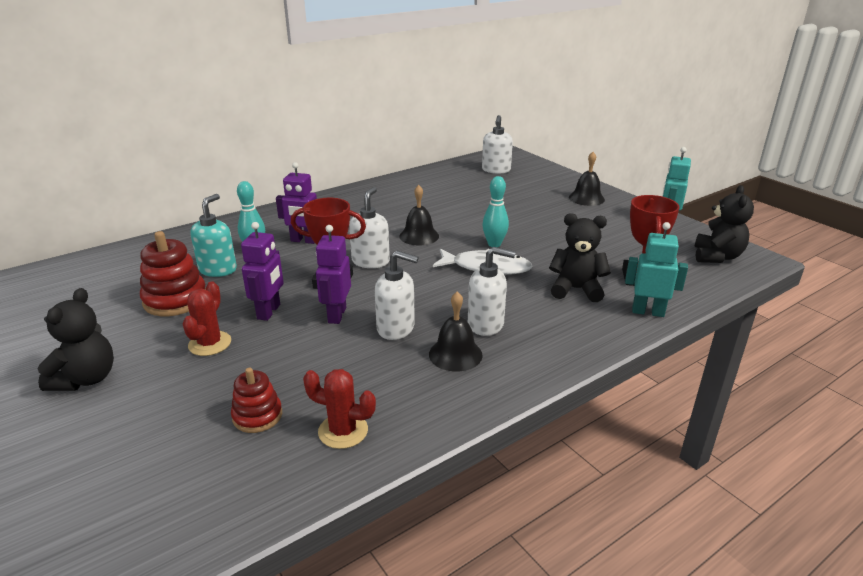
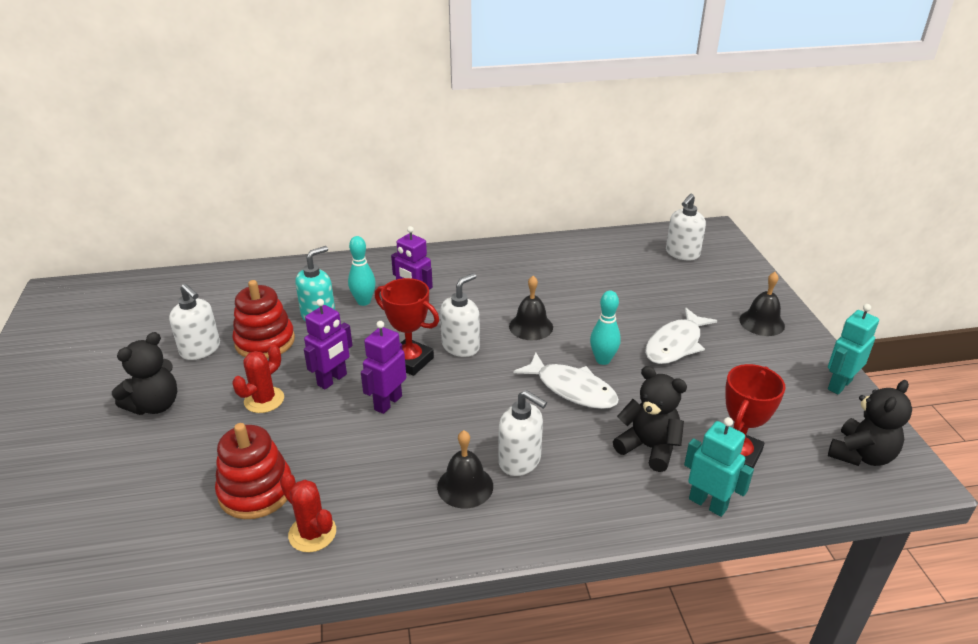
camera: 25 degrees right, 5 degrees up
red stacking toy [231,368,282,433] -> red stacking toy [215,423,291,519], size x1.62
white soap dispenser [375,250,419,340] -> white soap dispenser moved to [169,284,220,360]
none -> white fish [645,307,717,364]

